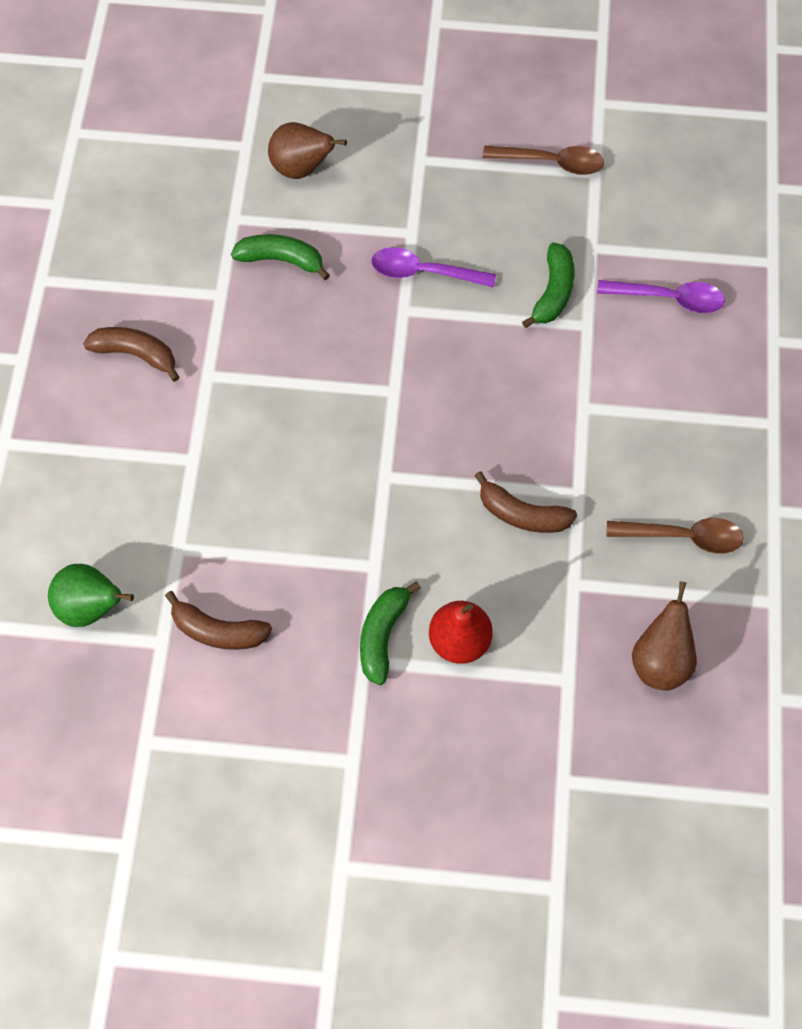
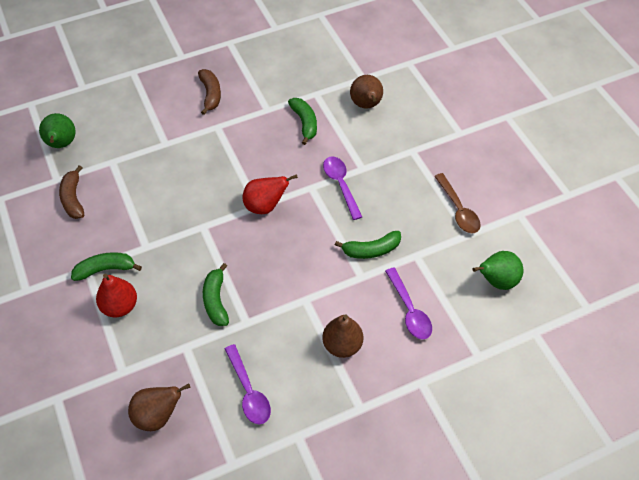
camera: 60 degrees right, 10 degrees down
brown banana [474,471,577,533] -> green banana [203,263,229,326]
brown spoon [606,518,744,554] -> purple spoon [225,344,271,424]
none -> red pear [243,174,298,214]
none -> brown pear [322,314,363,358]
none -> green pear [473,251,523,290]

